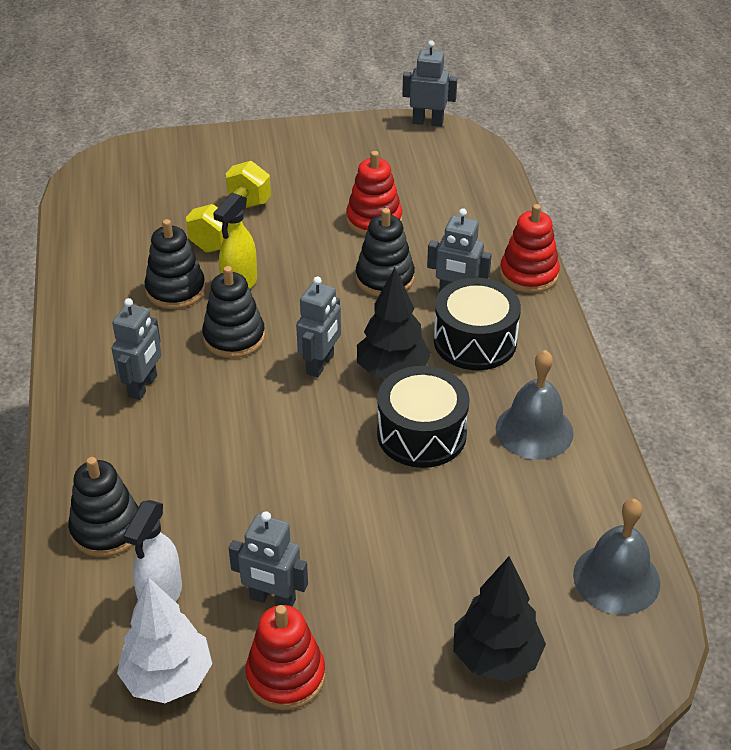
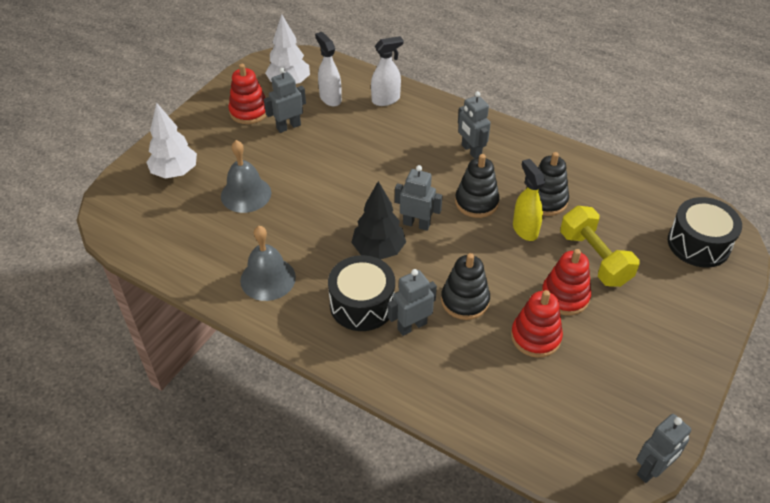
camera: 130 degrees right, 5 degrees up
black stacking toy [68,457,138,557] -> white spray bottle [371,36,403,106]
grey robot [296,277,341,378] -> grey robot turned 135 degrees clockwise [395,165,443,231]
black drum [377,366,470,468] -> black drum moved to [668,197,742,268]
black tree [453,557,546,682] -> white tree [146,102,197,179]
red stacking toy [500,204,560,293] -> red stacking toy moved to [542,249,591,315]
grey bell [573,499,660,615] -> grey bell moved to [221,140,271,213]

